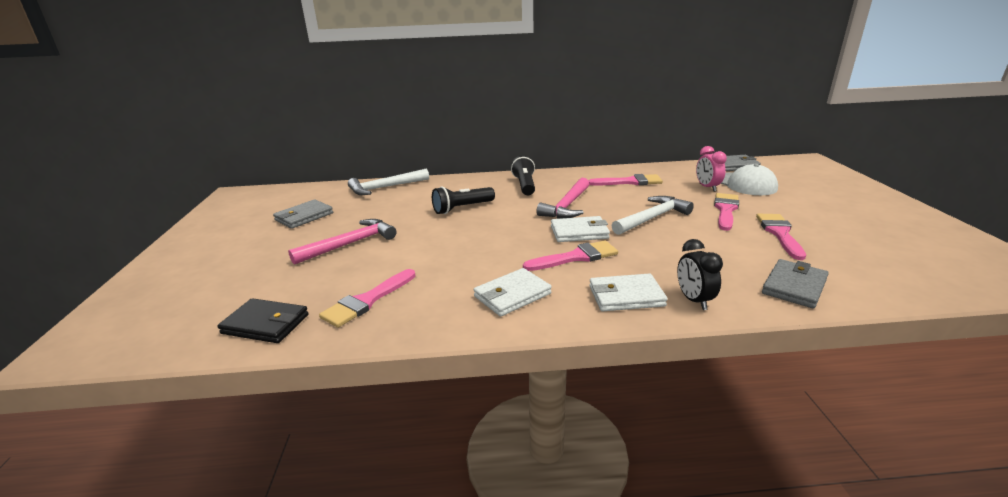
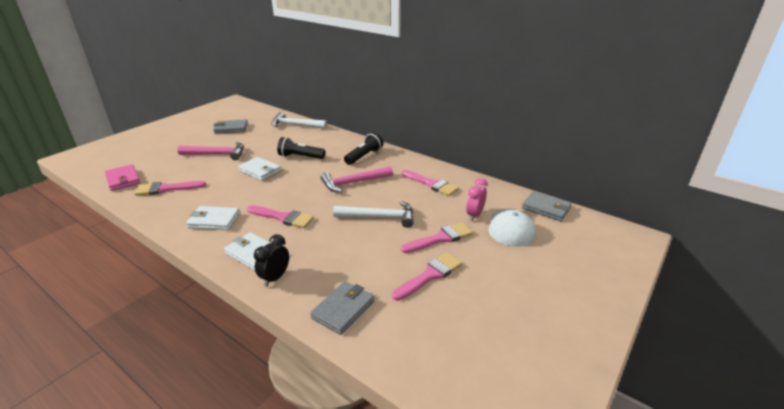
camera: 40 degrees right, 5 degrees up
black wallet [218,298,309,343] -> pink wallet [105,164,140,191]
white wallet [551,216,610,242] -> white wallet moved to [238,157,281,181]
grey wallet [762,259,829,308] -> grey wallet turned 45 degrees counterclockwise [310,281,374,335]

